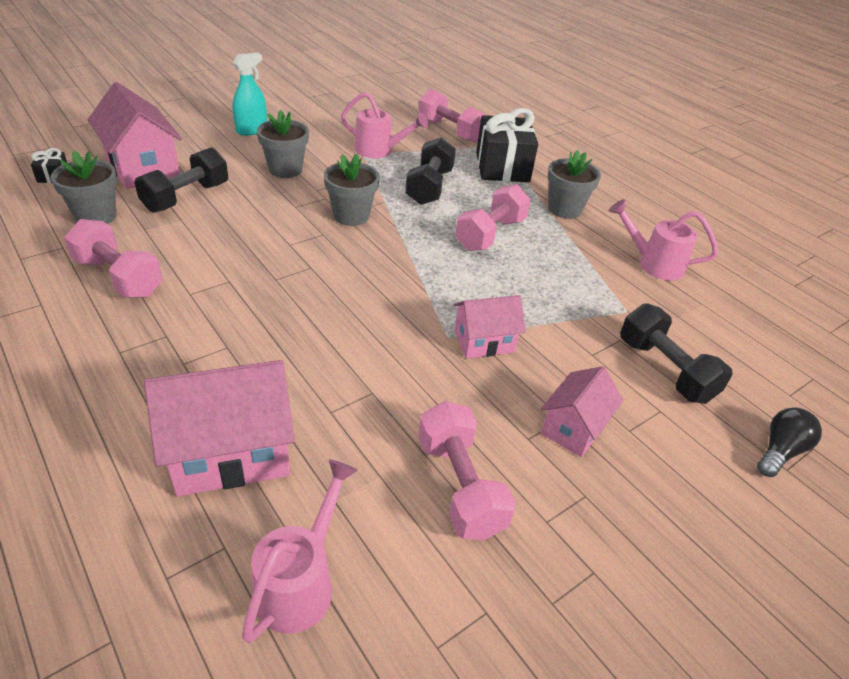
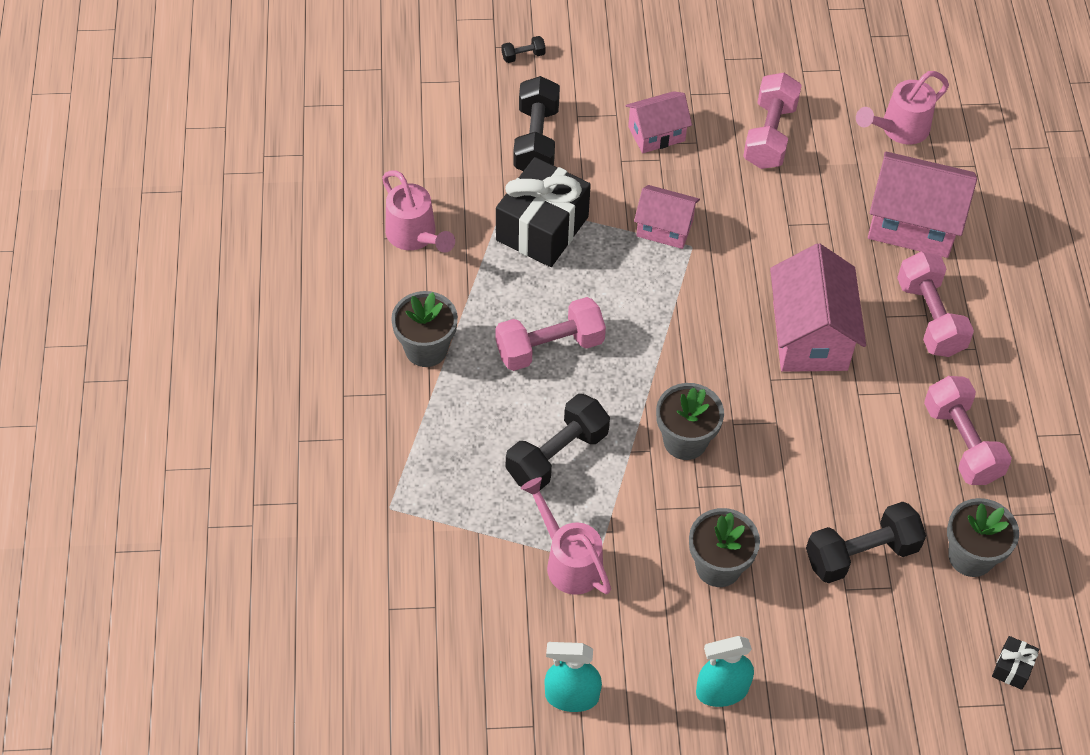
camera: 145 degrees left, 15 degrees up
pink house [88,82,182,189] -> pink house moved to [770,243,866,372]
pink dumbbell [418,89,486,143] -> pink dumbbell moved to [897,251,974,357]
black gift [476,108,538,182] -> black gift moved to [496,157,591,267]
black light bulb [757,408,822,477] -> black dumbbell [502,36,546,63]
none -> turquoise spray bottle [545,642,602,712]

